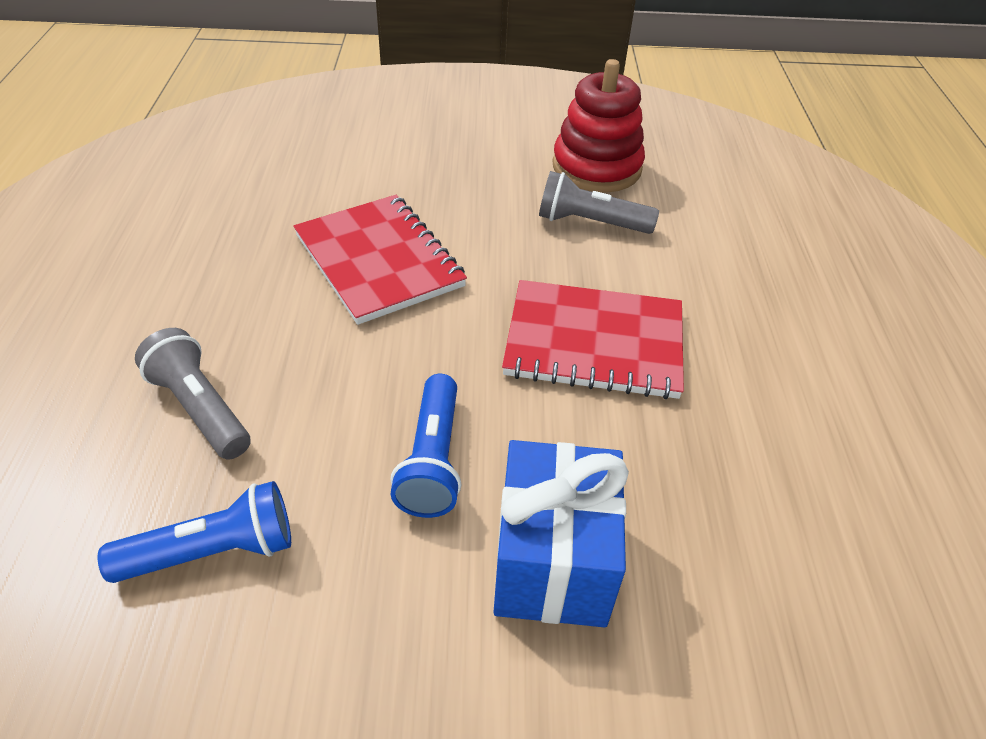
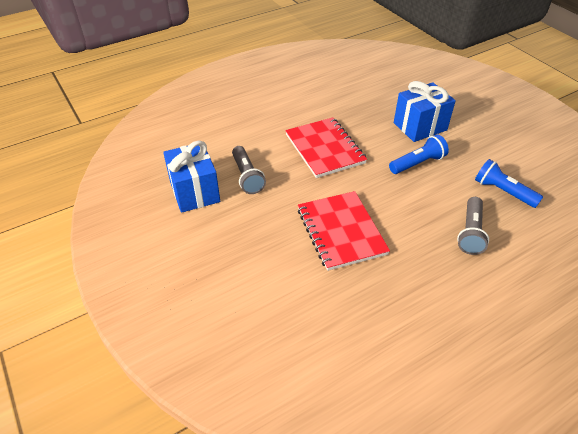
camera: 120 degrees left, 0 degrees up
red notebook [294,195,467,325] -> red notebook turned 45 degrees counterclockwise [298,191,390,271]
red stacking toy [553,59,645,193] -> blue gift [163,141,220,213]

